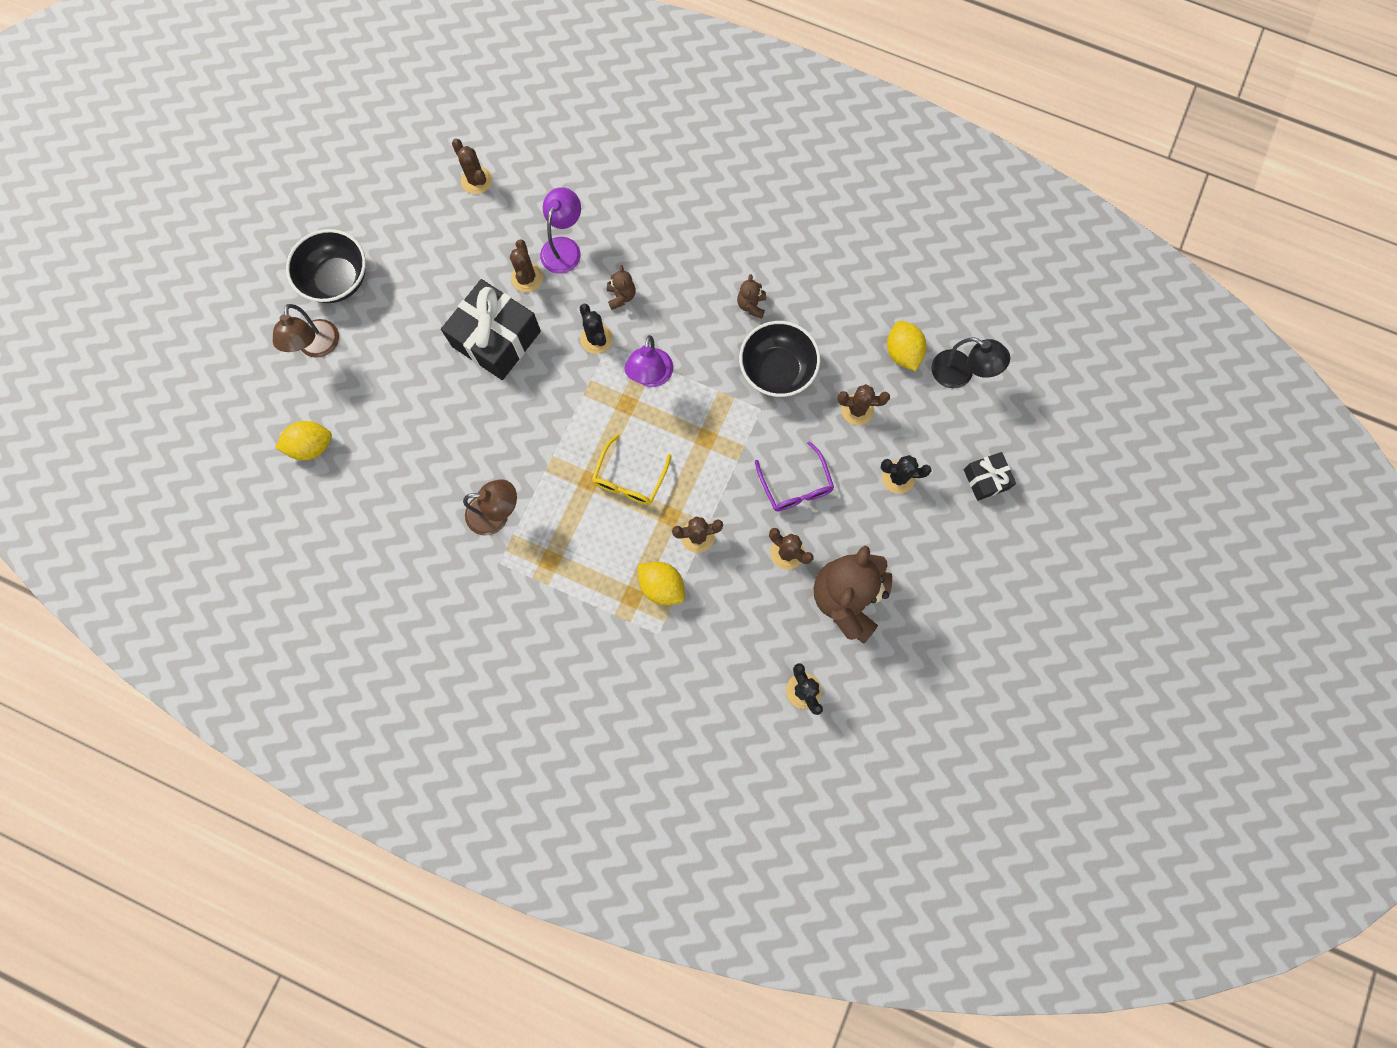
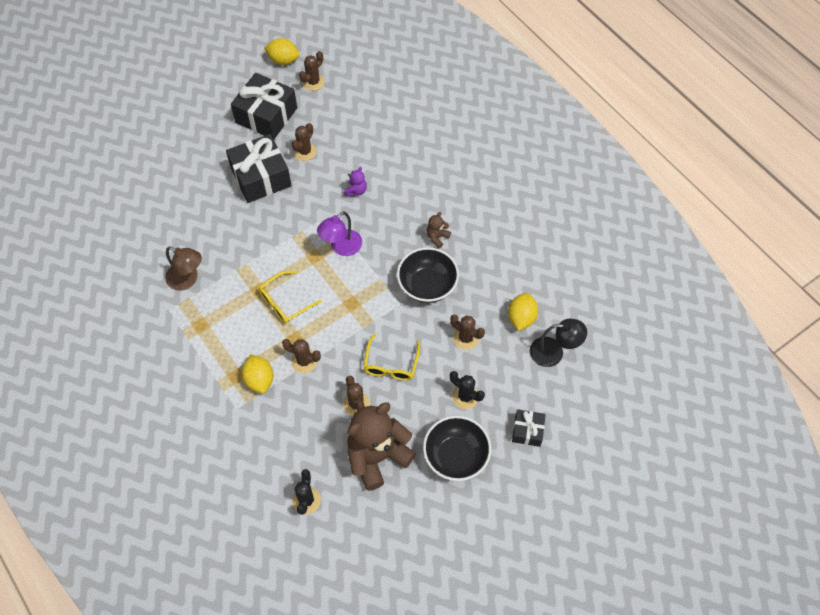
camera: 30 degrees right, 15 degrees down
brown lamp [273,304,339,358] -> none
yellow lemon [275,421,332,460] -> yellow lemon moved to [264,38,299,65]
black bowl [286,229,366,303] -> black bowl moved to [423,416,491,481]
brown cactus [452,139,492,194] -> brown cactus turned 45 degrees clockwise [299,51,325,91]
purple lamp [540,187,581,274] -> none
black cactus [579,304,613,354] -> none
brown teddy bear [607,265,635,310] -> purple teddy bear [344,167,367,197]
purple glasses [755,441,834,511] -> yellow glasses [363,333,420,381]
black lamp [932,337,1010,388] -> black lamp turned 60 degrees counterclockwise [530,319,587,367]
none -> black gift [231,73,297,139]

